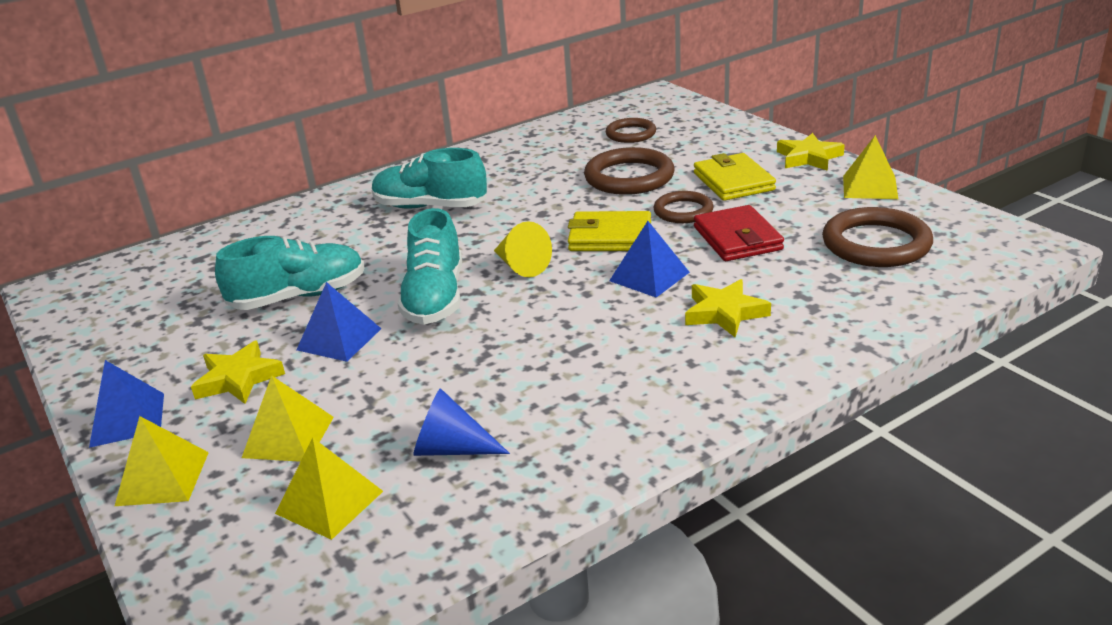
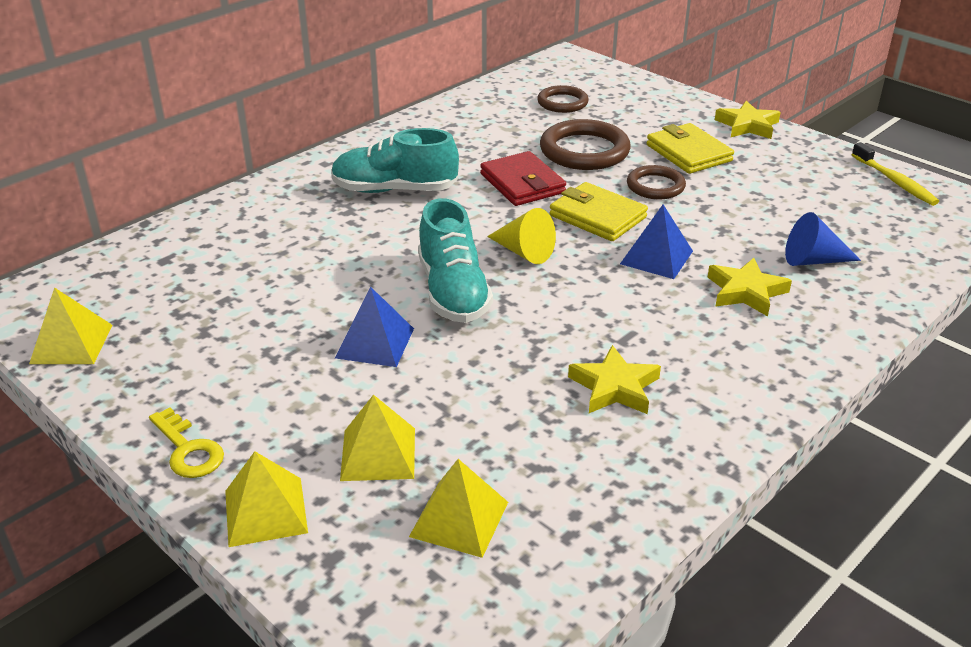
camera: 15 degrees left, 5 degrees up
blue pyramid [89,360,164,448] -> yellow key [149,407,224,478]
yellow star [191,340,285,404] -> yellow star moved to [568,345,661,414]
turquoise shoe [215,236,365,310] -> none
blue cone [413,388,510,456] -> blue cone moved to [785,212,861,266]
yellow wallet [568,211,651,251] -> yellow wallet turned 45 degrees clockwise [550,182,648,241]
red wallet [694,205,784,261] -> red wallet moved to [480,151,566,206]
brown ring [822,207,933,267] -> none
yellow pyramid [843,135,898,199] -> yellow pyramid moved to [29,287,112,364]
none -> yellow toothbrush [852,142,939,206]

